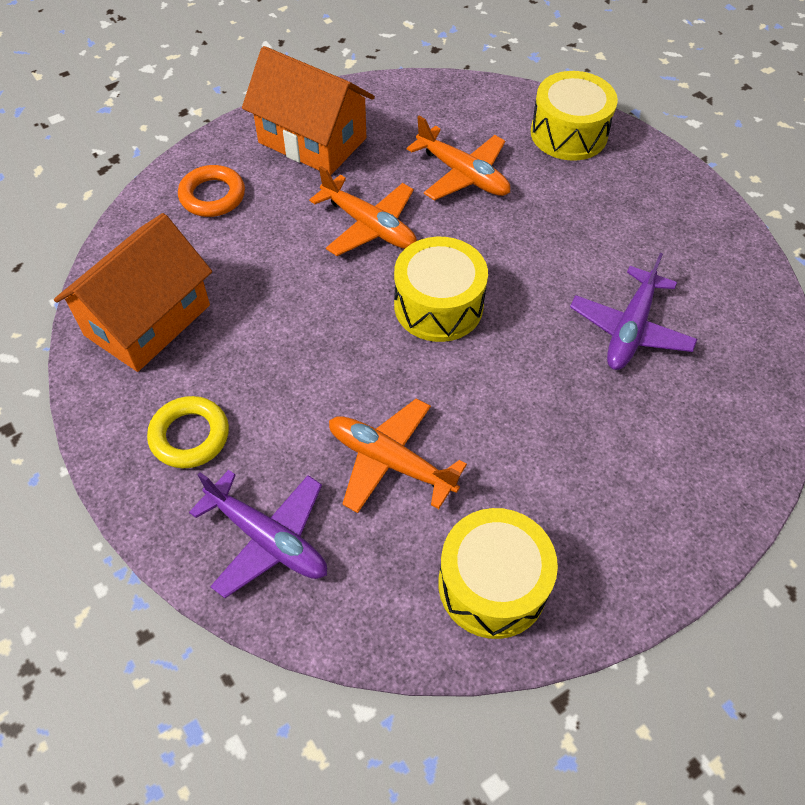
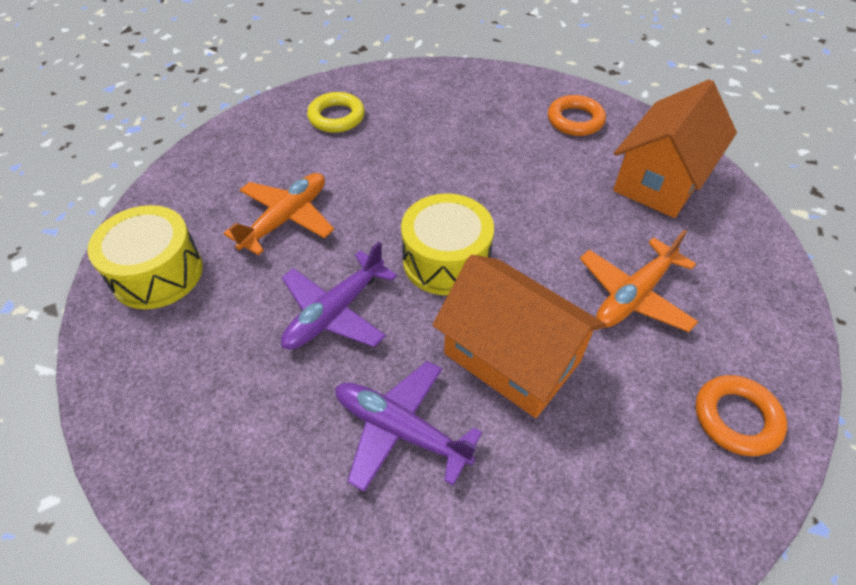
camera: 95 degrees right, 5 degrees down
orange house [54,213,212,372] -> orange house moved to [432,255,606,418]
purple plane [189,470,327,598] -> purple plane moved to [281,242,397,350]
orange plane [309,166,417,256] -> none
yellow drum [531,71,618,161] -> orange ring [695,375,787,456]

